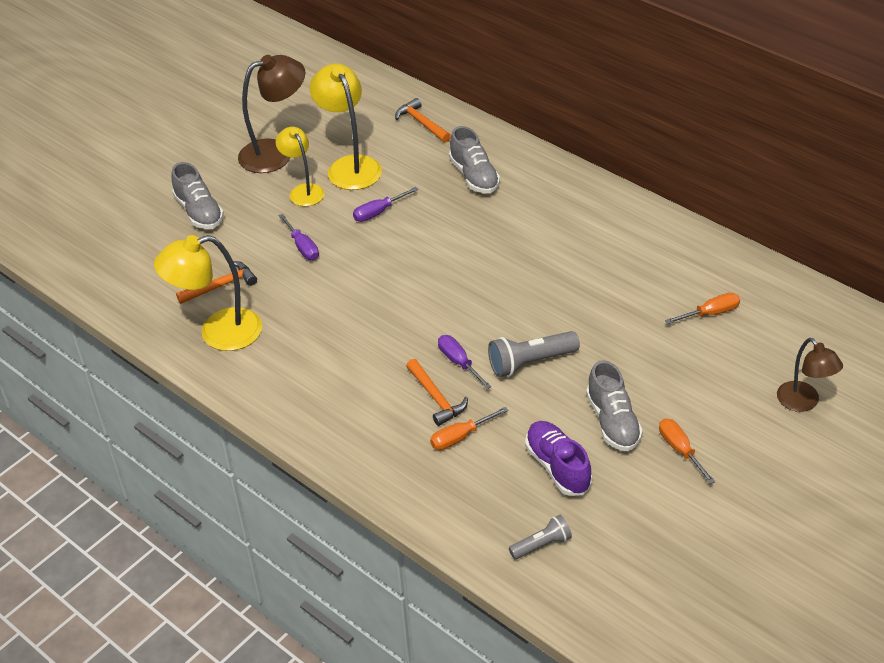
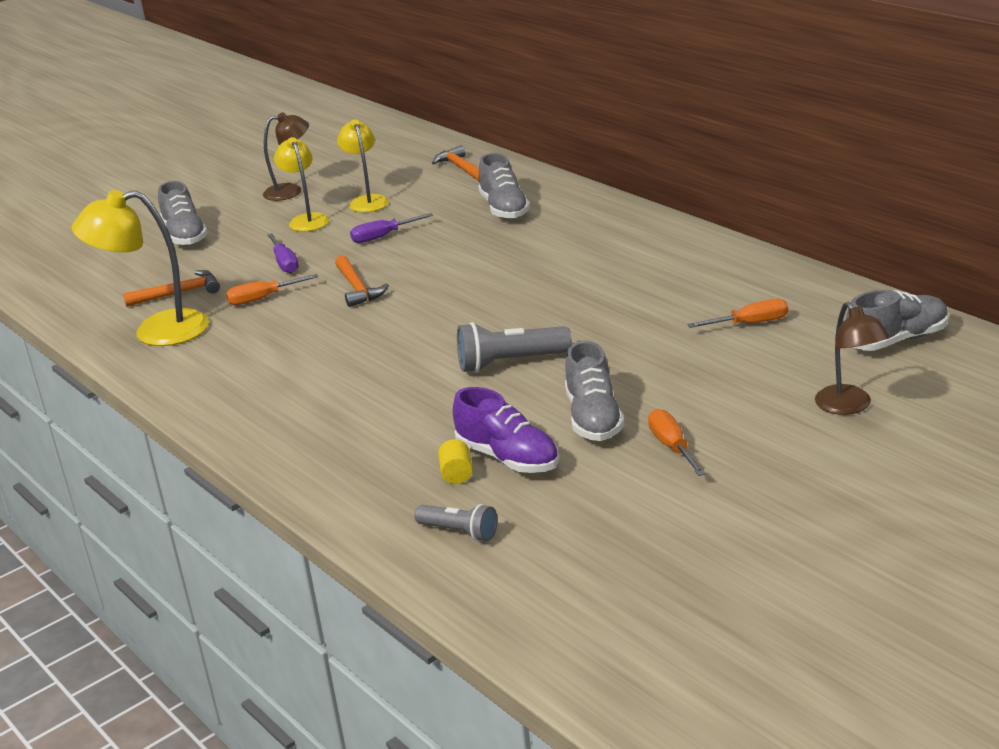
camera: 10 degrees right, 15 degrees down
brown lamp [238,55,305,173] -> brown lamp [263,112,309,201], size x0.64
yellow lamp [310,64,382,190] -> yellow lamp [337,119,389,212], size x0.64
orange hammer [406,359,468,426] -> orange hammer moved to [335,255,389,307]
orange screwdriver [430,407,508,450] -> orange screwdriver moved to [226,274,318,305]
purple screwdriver [438,335,491,389] -> none
grey flashlight [509,515,572,559] -> grey flashlight turned 45 degrees clockwise [415,504,498,541]
purple shoe [525,421,592,496] -> purple shoe turned 150 degrees clockwise [453,387,559,473]
none -> yellow cylinder [438,439,473,484]
none -> grey shoe [846,290,949,351]

